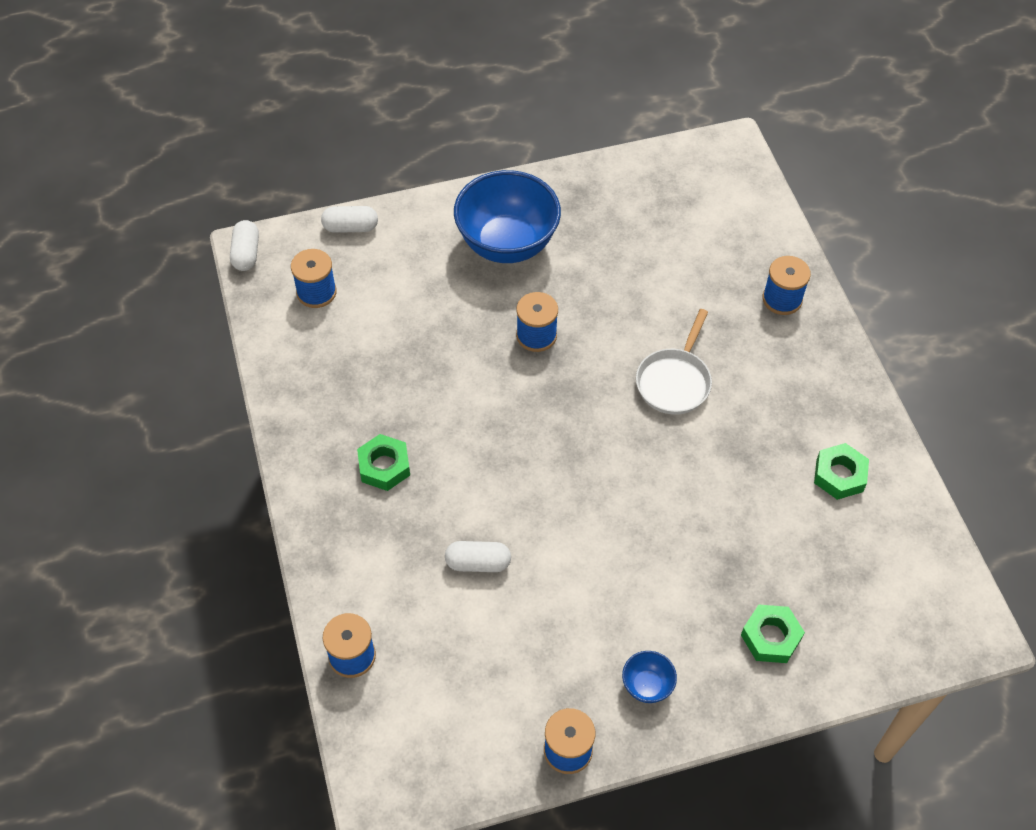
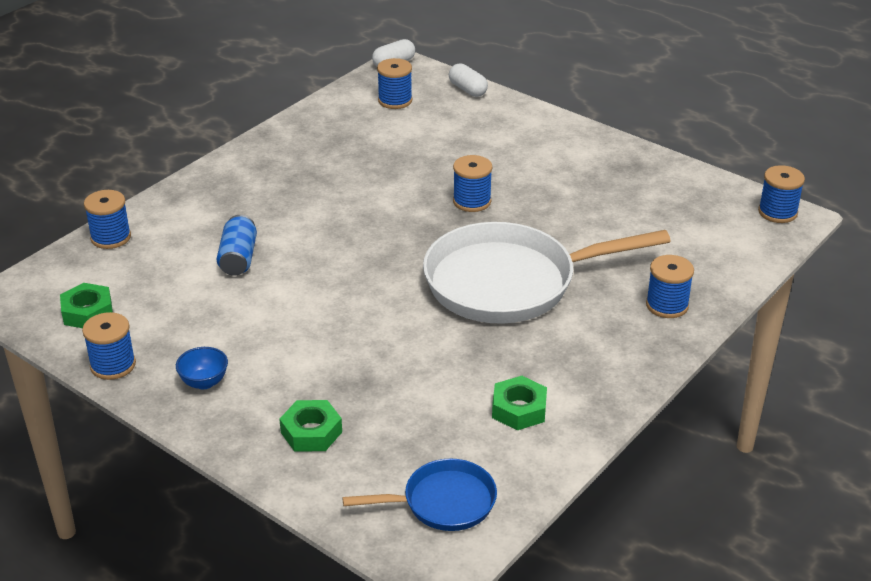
camera: 55 degrees right, 20 degrees down
green nut [357,434,410,491] -> green nut moved to [60,283,113,328]
white capsule [445,541,511,572] -> blue can [217,215,257,276]
blue bowl [454,170,561,263] -> none
white pan [636,309,712,415] -> white pan [423,222,671,324], size x1.97
none -> blue pan [342,458,497,531]
none -> blue spool [758,165,805,223]

